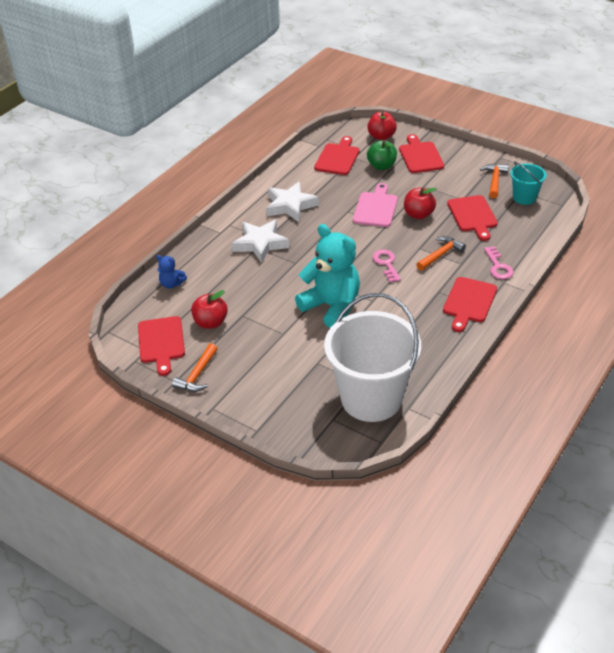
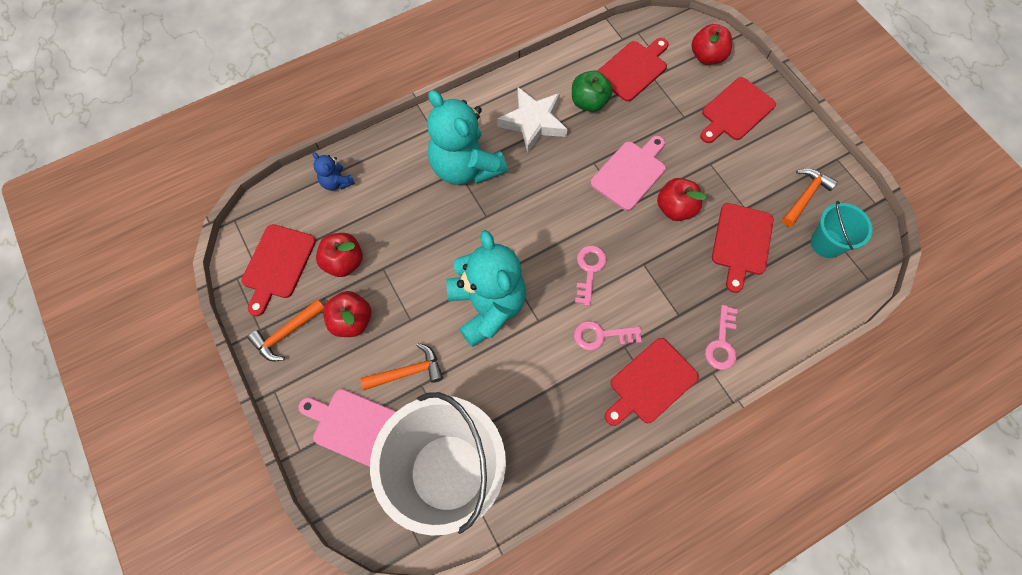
camera: 25 degrees right, 25 degrees up
white star [232,220,289,263] -> turquoise teddy bear [427,90,508,185]
green apple [367,140,397,170] -> green apple moved to [572,70,612,112]
red cutting board [399,134,444,173] -> red cutting board turned 150 degrees counterclockwise [700,77,776,143]
orange hammer [416,236,466,271] -> orange hammer moved to [360,343,443,390]
none -> pink cutting board [298,389,397,467]
none -> red apple [323,291,371,337]
none -> pink key [574,321,642,351]

